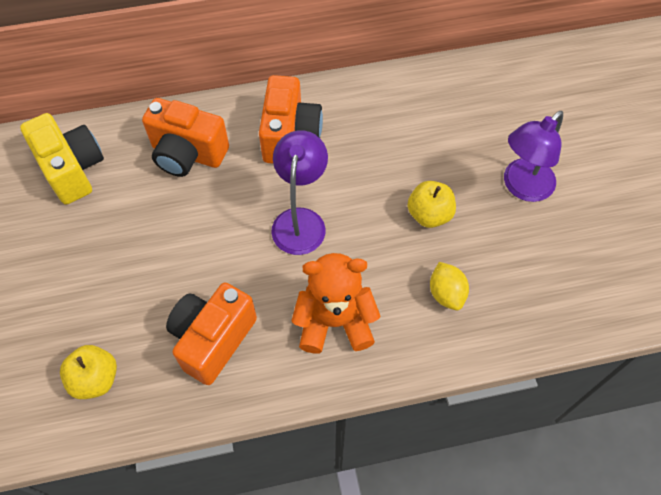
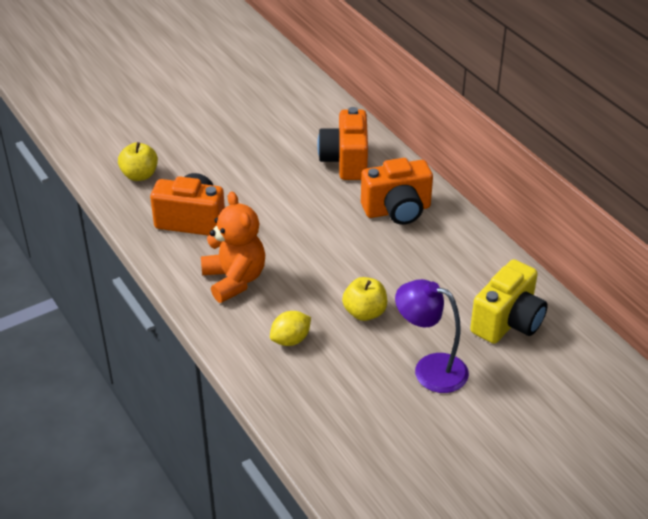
camera: 70 degrees right, 20 degrees down
yellow camera [20,113,104,205] -> yellow camera moved to [470,259,548,344]
purple lamp [271,130,328,255] -> none

